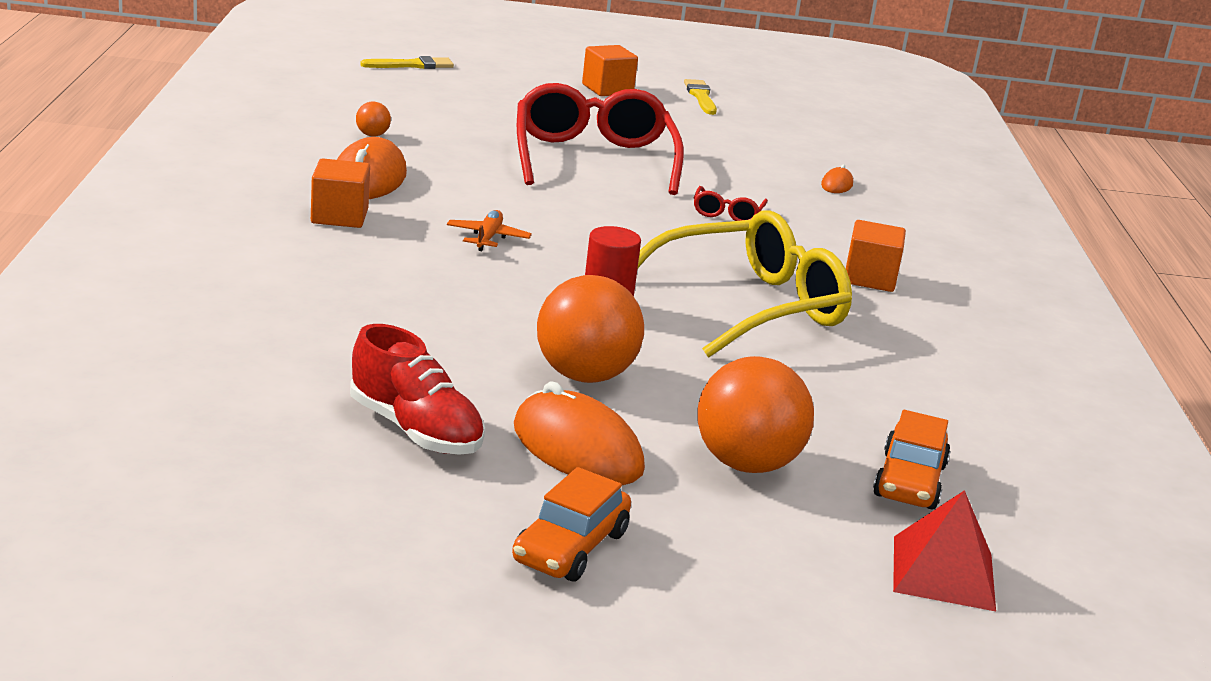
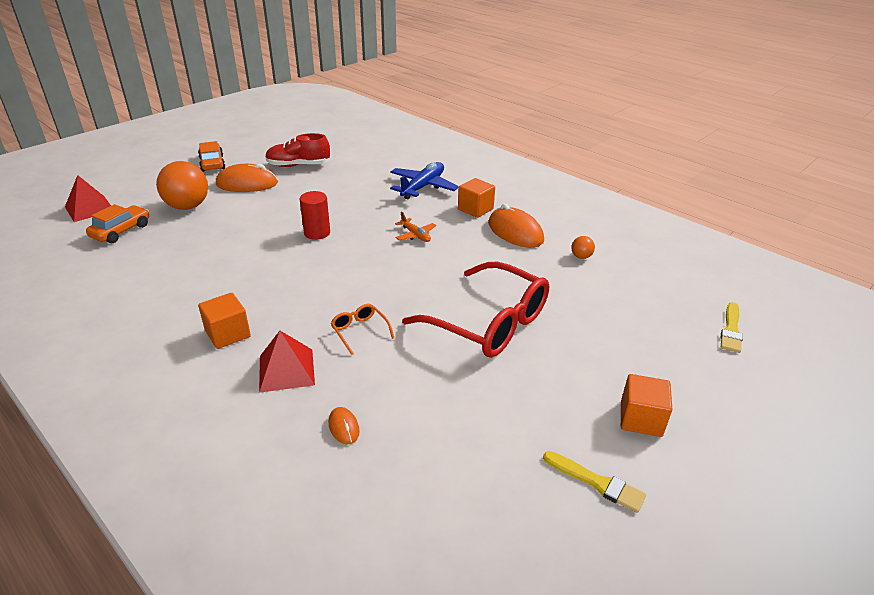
camera: 135 degrees right, 10 degrees up
orange ball [537,275,644,383] -> none
yellow glasses [638,210,852,358] -> none
red glasses [694,186,768,221] -> orange glasses [331,304,394,355]
orange car [873,410,951,510] -> orange car turned 60 degrees clockwise [86,204,149,243]
none -> red pyramid [259,331,315,393]
none -> blue plane [390,162,459,199]

